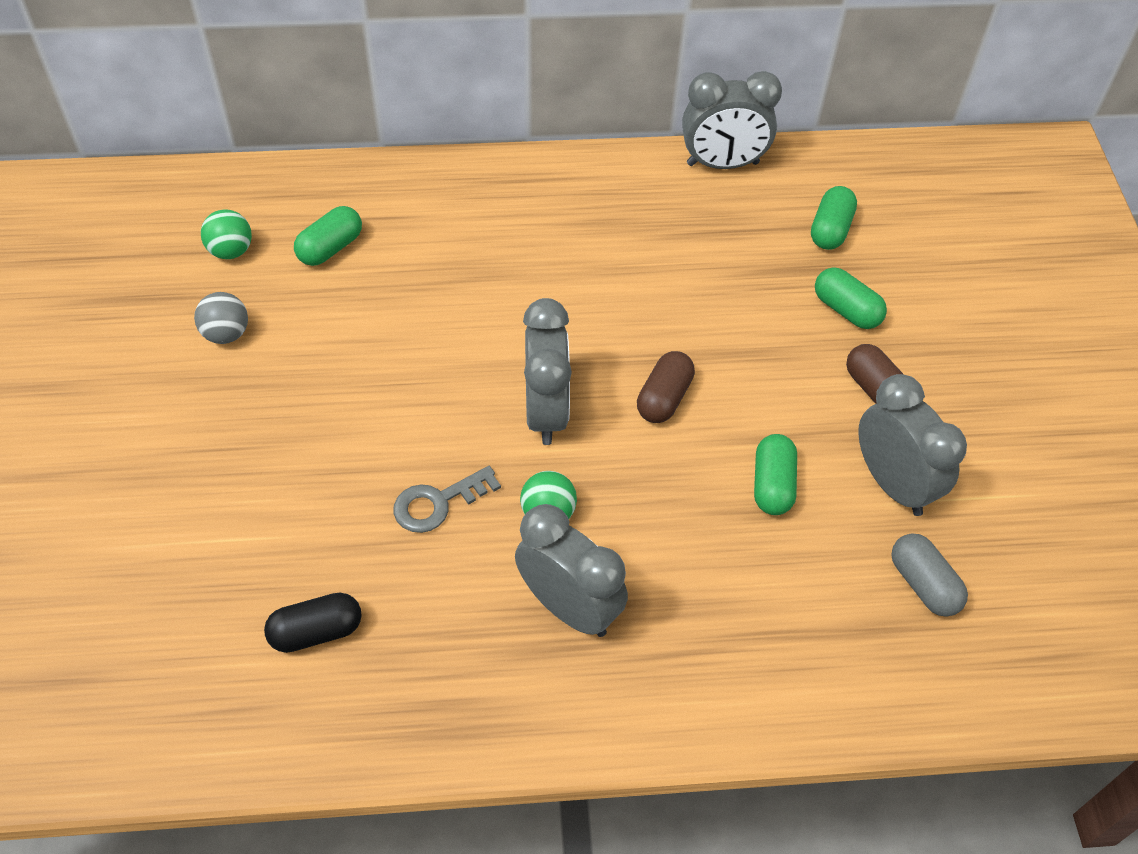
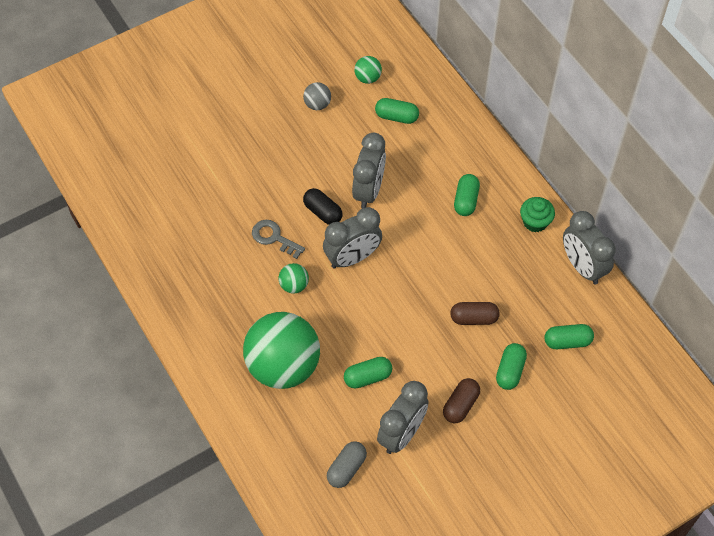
camera: 65 degrees right, 5 degrees up
black capsule [264,593,362,653] -> black capsule moved to [303,188,342,225]
grey clock [515,504,628,637] -> grey clock moved to [352,133,386,208]
brown capsule [637,351,695,423] -> brown capsule moved to [450,302,500,325]
none -> green ball [243,312,320,389]
none -> green capsule [454,174,480,216]
none -> green cupcake [520,197,555,232]

